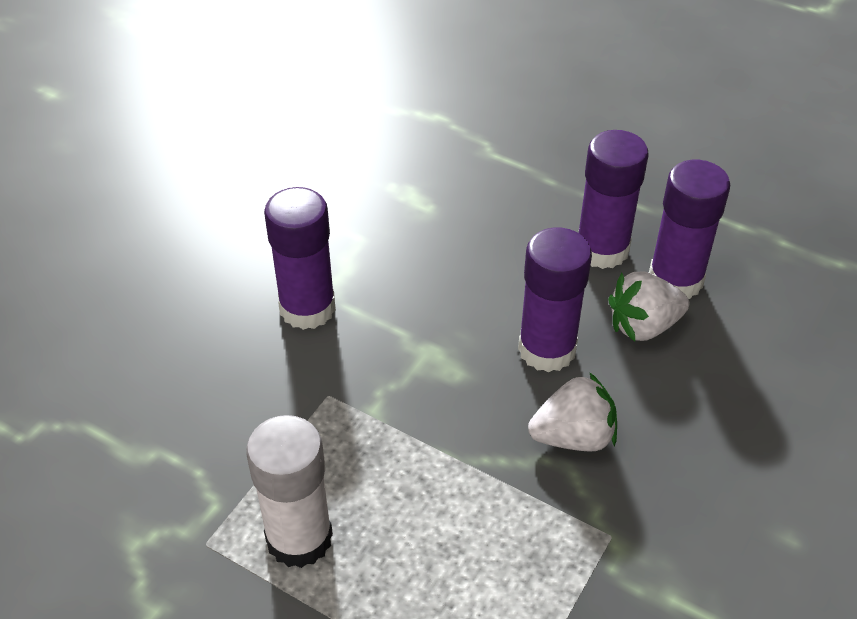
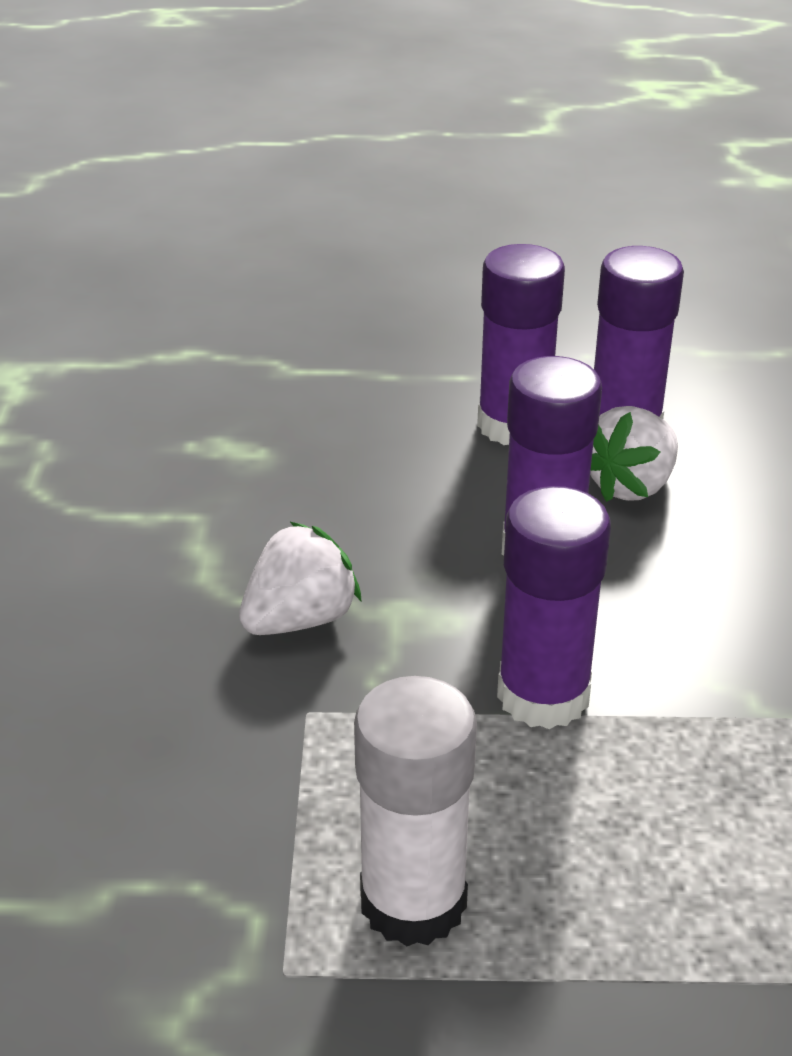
camera: 30 degrees left, 10 degrees down
purple glue stick [264,187,336,330] -> purple glue stick moved to [497,486,611,729]
white strawberry [528,372,617,452] -> white strawberry moved to [239,521,362,635]

